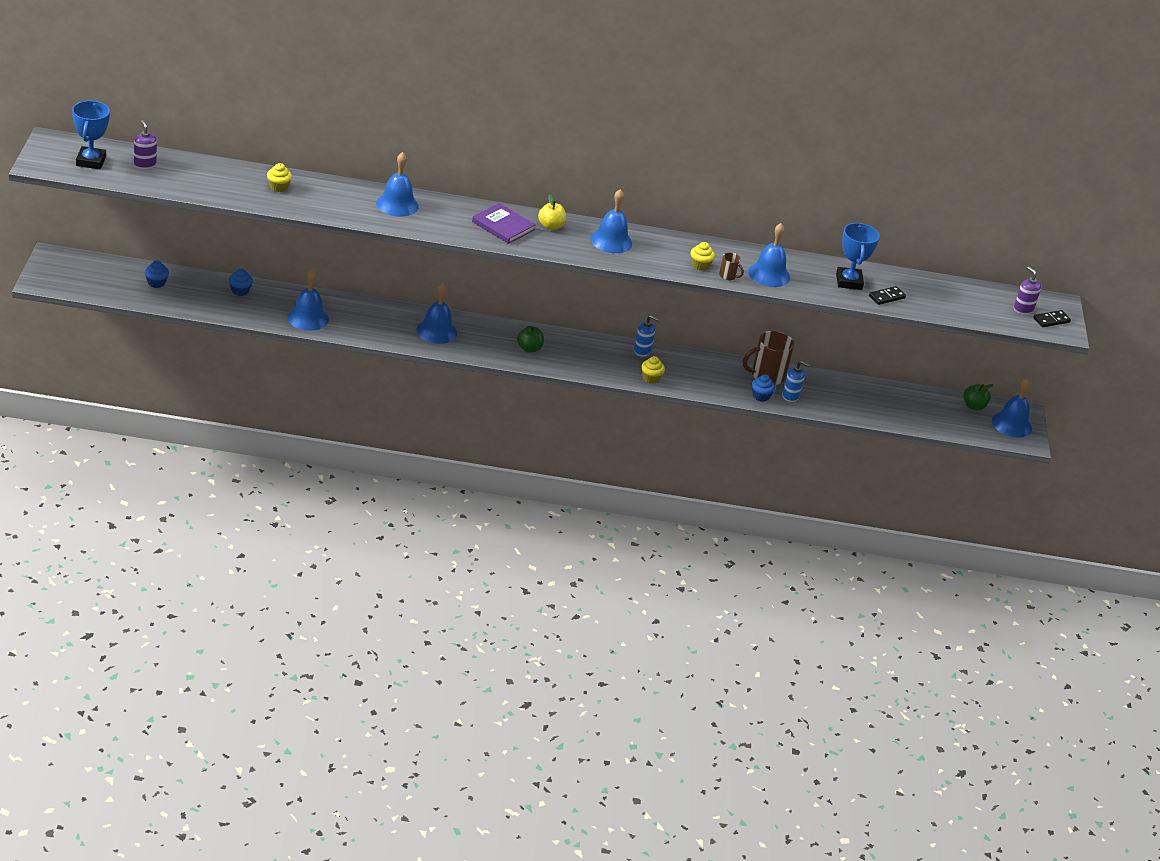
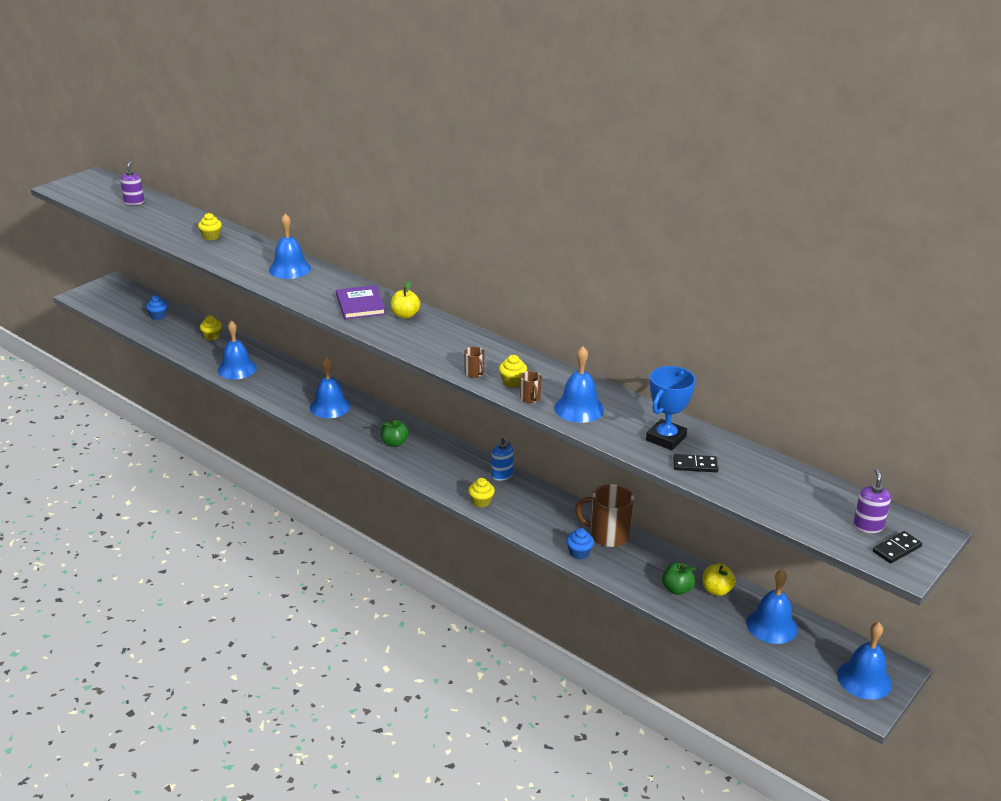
camera: 40 degrees right, 5 degrees down
blue trophy [72,101,110,169] -> none
blue cupcake [229,269,253,296] -> yellow cupcake [200,315,222,341]
blue bell [590,189,632,253] -> blue bell moved to [746,569,798,644]
blue soap dispenser [782,361,810,402] -> none
green apple [963,384,994,410] -> green apple moved to [662,563,696,595]
black domino [1033,310,1071,327] -> black domino turned 45 degrees counterclockwise [873,531,922,564]
none -> brown mug [464,347,485,378]
none -> yellow apple [703,564,736,596]

